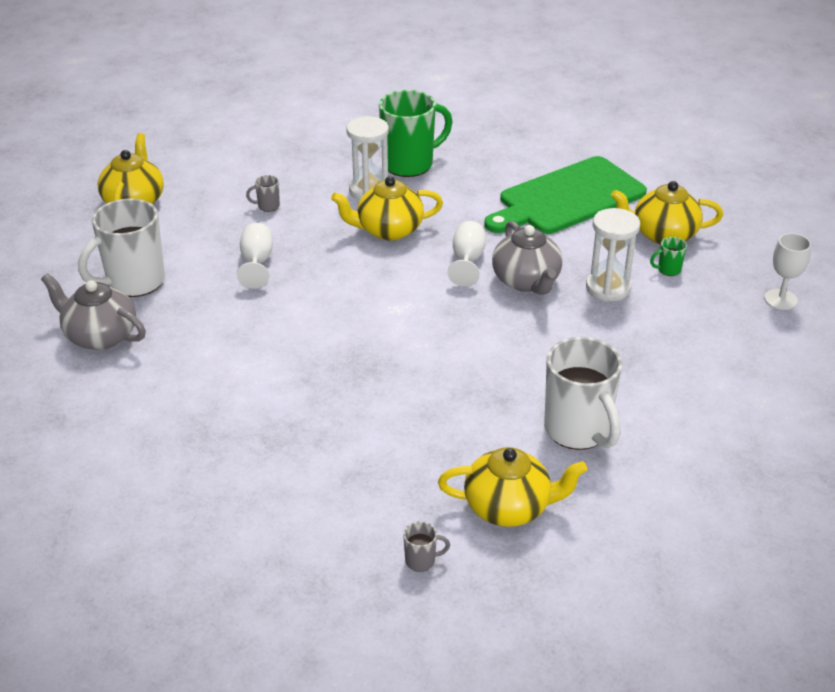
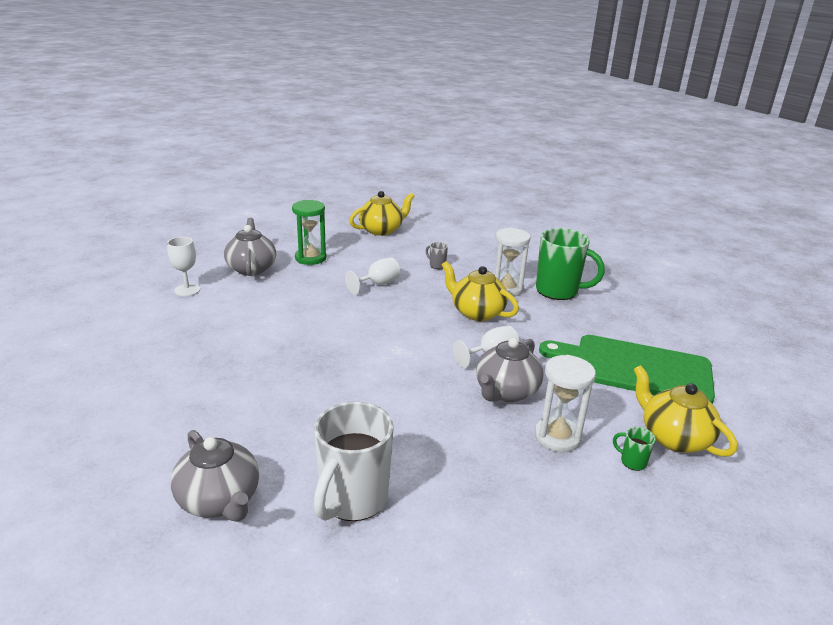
camera: 50 degrees right, 10 degrees down
white mug [78,198,165,297] -> green hourglass [292,200,326,265]
grey mug [403,521,450,572] -> none
yellow teapot [438,447,587,527] -> grey teapot [171,430,259,522]
white goblet [764,233,811,310] -> white goblet moved to [167,237,200,296]

